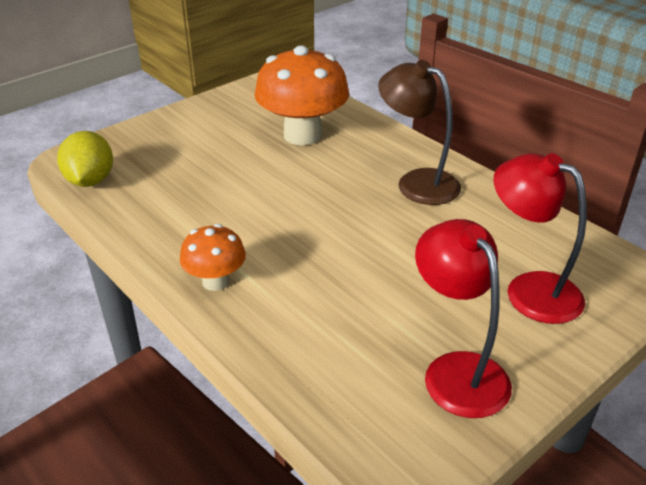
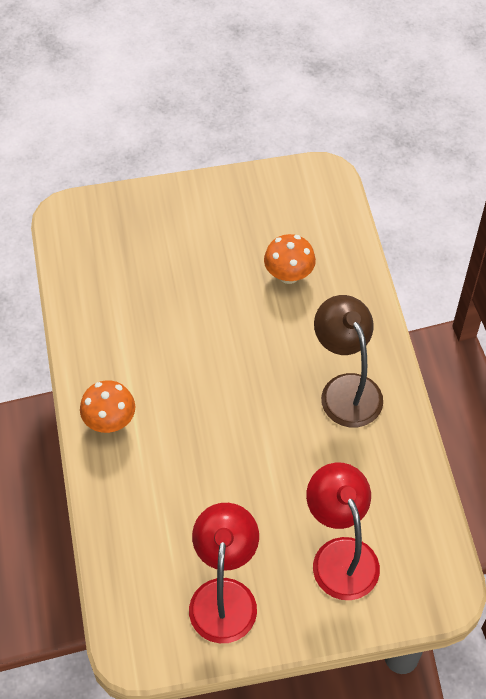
camera: 30 degrees right, 20 degrees up
yellow lemon [57,131,113,187] -> none
orange mushroom [254,46,349,145] -> orange mushroom [264,234,316,284], size x0.54

